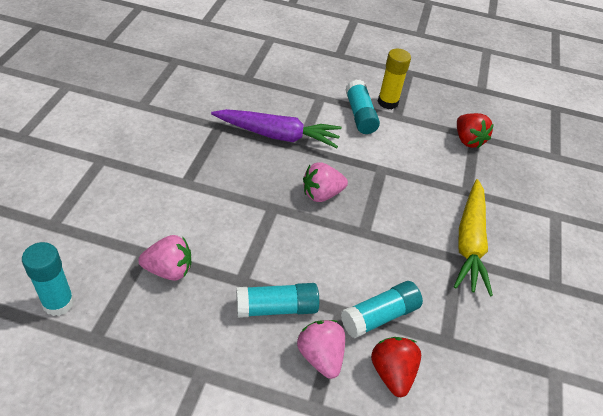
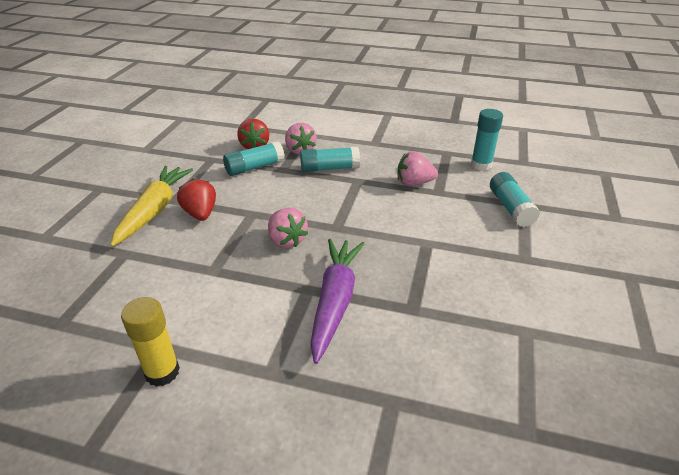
camera: 175 degrees left, 10 degrees down
purple carrot [211,109,342,148] -> purple carrot turned 90 degrees clockwise [310,239,365,364]
pink strawberry [303,162,348,202] -> pink strawberry turned 75 degrees clockwise [268,208,308,248]
turquoise glue stick [345,80,380,134] -> turquoise glue stick moved to [490,172,540,227]
red strawberry [457,113,494,148] -> red strawberry moved to [177,179,216,221]

